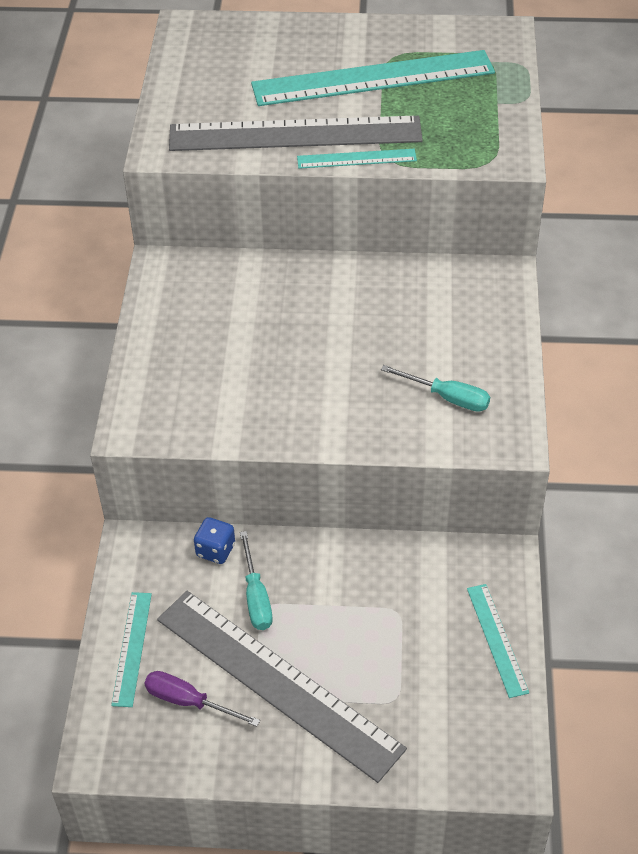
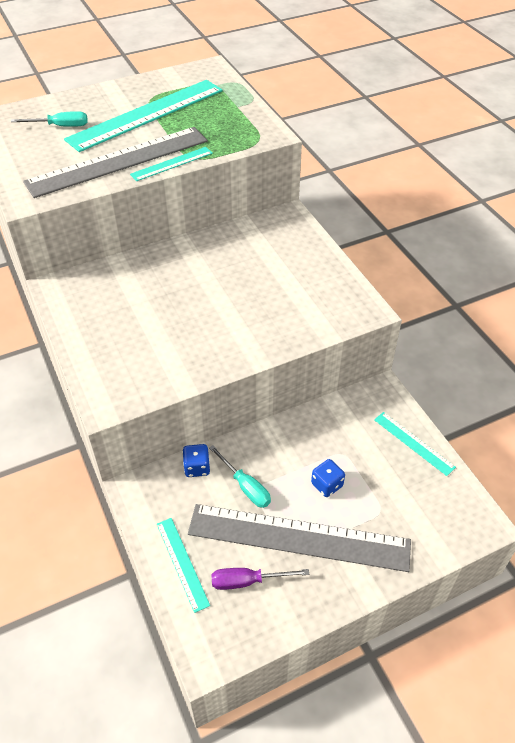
camera: 30 degrees left, 0 degrees up
turquoise screwdriver [381,365,490,412] -> turquoise screwdriver moved to [11,111,88,127]
none -> blue dice [311,459,345,497]

